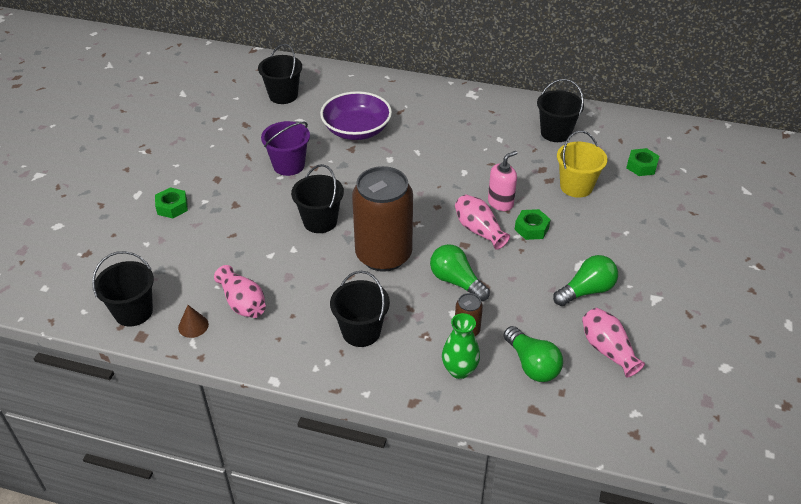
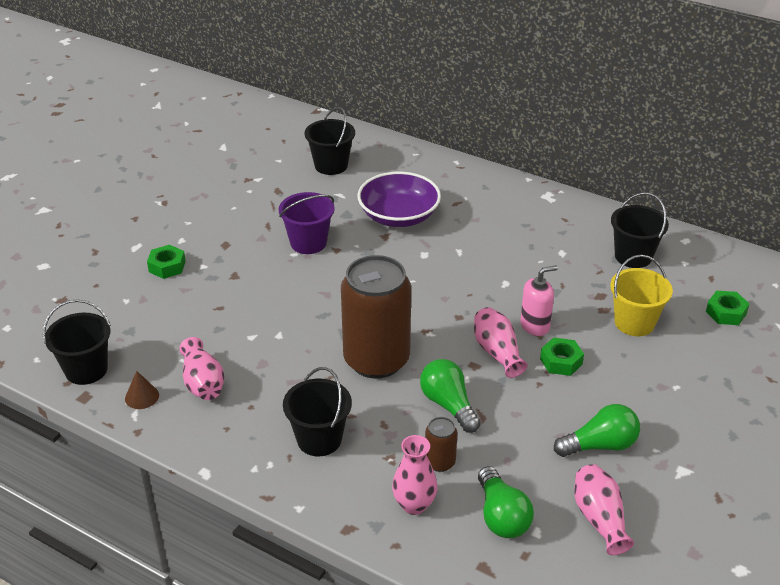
camera: 15 degrees right, 5 degrees down
black bucket [291,164,344,233] -> none
green vase [442,313,480,379] -> pink vase [392,435,437,515]

